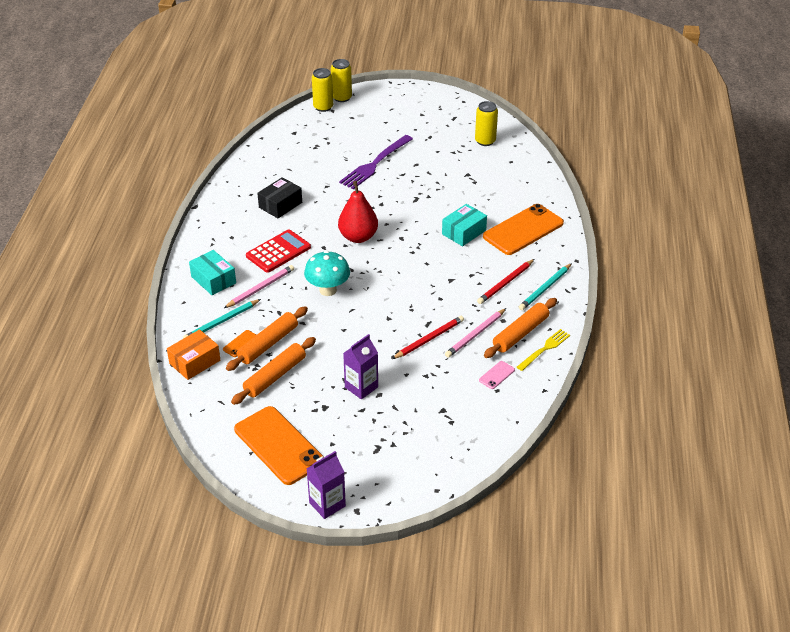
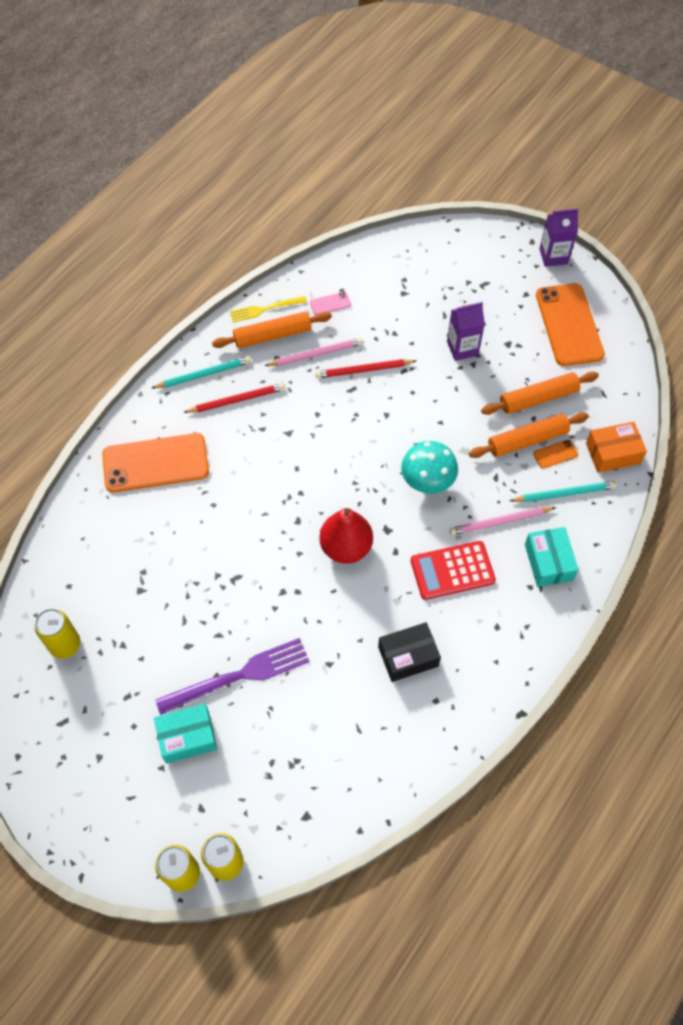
camera: 150 degrees left, 20 degrees up
turquoise box [442,204,487,246] -> turquoise box moved to [154,704,217,764]

